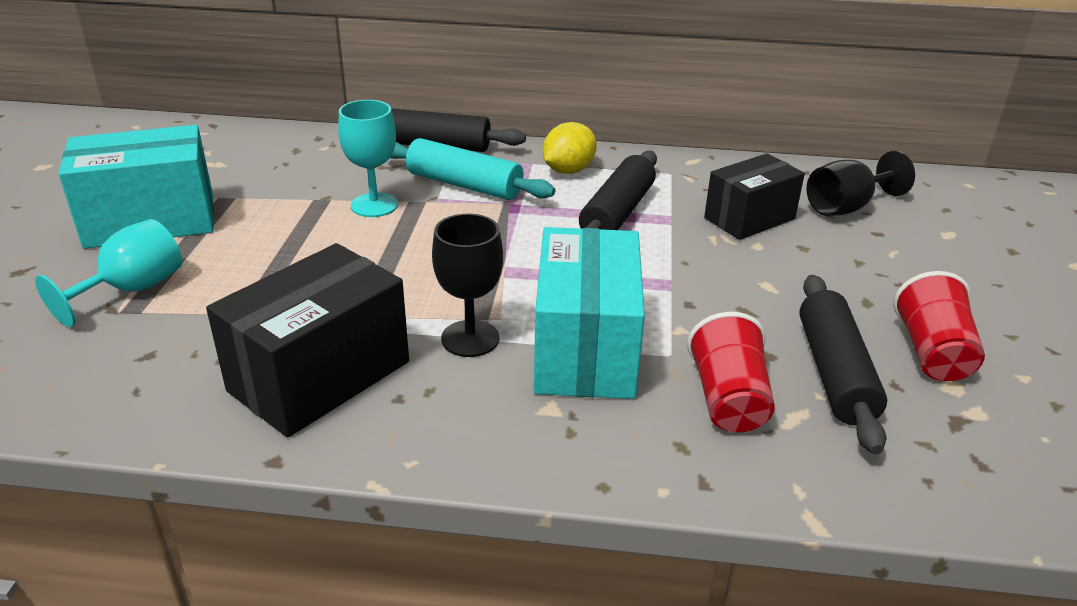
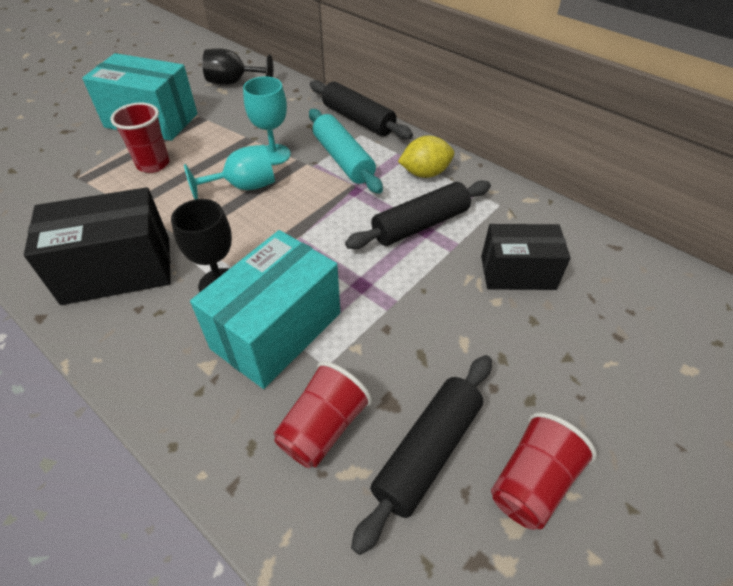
camera: 35 degrees right, 15 degrees up
turquoise goblet [35,219,182,327] -> turquoise goblet moved to [184,145,275,199]
black goblet [806,151,915,216] -> black goblet moved to [202,48,273,85]
none -> red cup [110,103,170,173]

